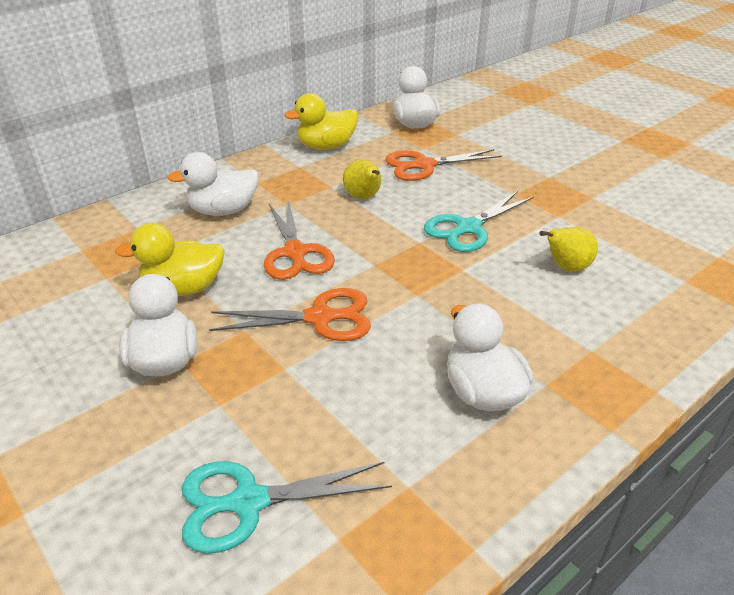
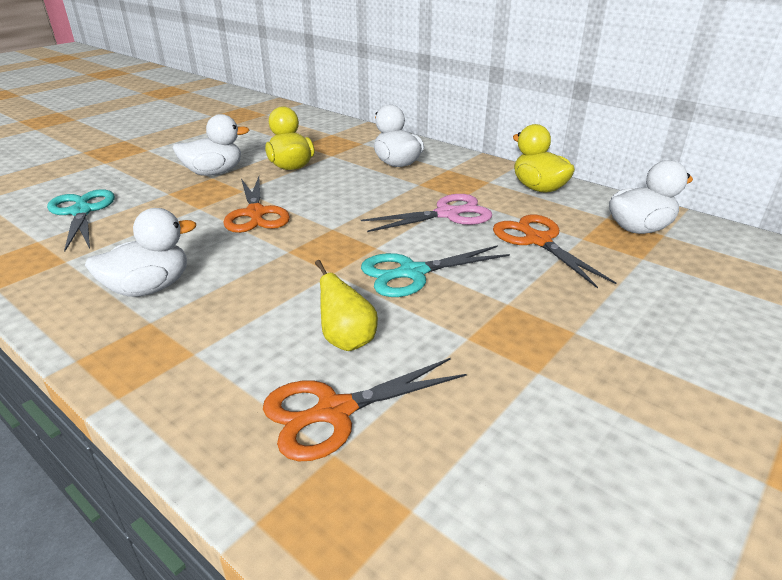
camera: 80 degrees right, 5 degrees down
orange scissors [264,200,335,280] -> orange scissors moved to [263,358,466,461]
yellow pear [343,160,381,199] -> pink scissors [361,194,492,232]
turquoise scissors [424,191,534,252] -> turquoise scissors turned 60 degrees counterclockwise [361,245,510,297]

